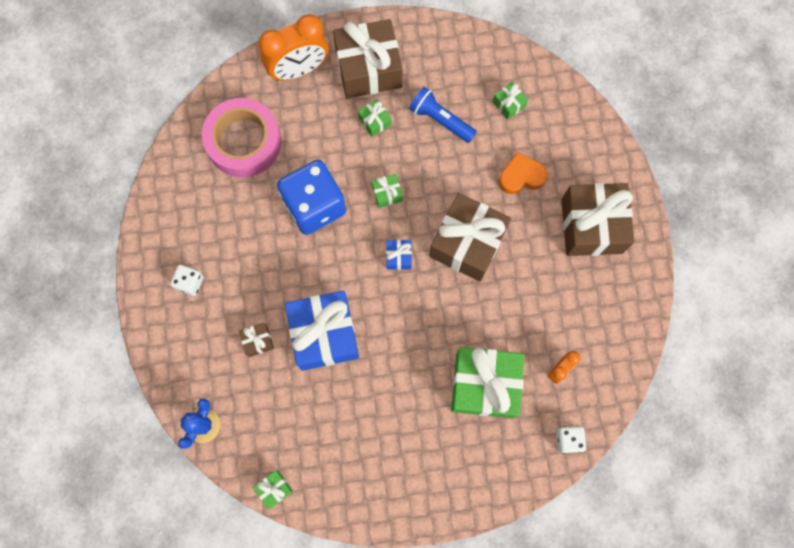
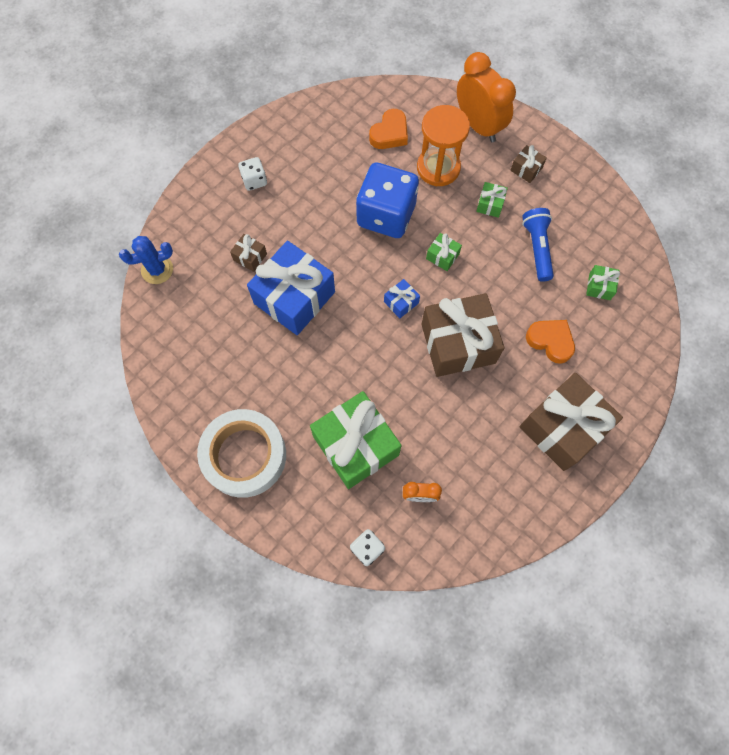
camera: 50 degrees right, 5 degrees down
pink tape [202,98,281,177] -> orange heart [369,109,408,149]
green gift [253,470,293,509] -> none
orange clock [258,14,329,81] -> orange clock turned 150 degrees counterclockwise [457,52,516,142]
brown gift [333,19,403,98] -> brown gift [510,145,547,183], size x0.43
none -> white tape [197,409,286,498]
none -> orange hourglass [417,105,470,186]

